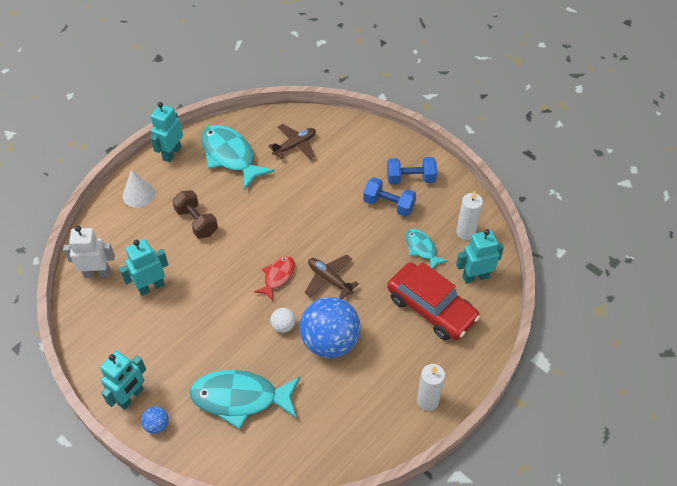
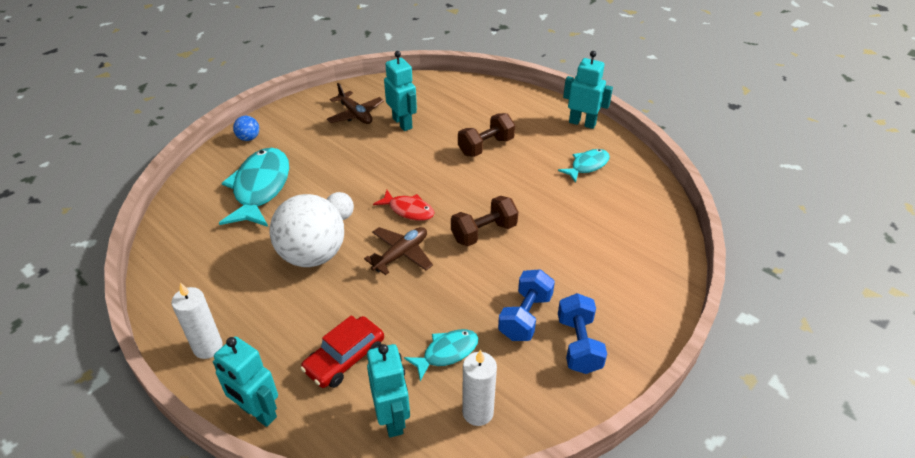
camera: 90 degrees right, 10 degrees down
white robot [63,226,115,278] -> none
turquoise robot [100,351,146,410] -> turquoise robot moved to [213,337,278,427]
white cone [123,170,156,208] -> none
turquoise fish [201,125,275,190] -> turquoise fish [558,149,610,183], size x0.54
brown plane [268,124,316,160] -> brown plane moved to [327,83,384,124]
blue ball [300,297,361,358] -> white ball [269,194,344,267]
red car [387,262,480,340] -> red car [300,315,384,388], size x0.65
none -> brown dumbbell [451,196,518,246]

